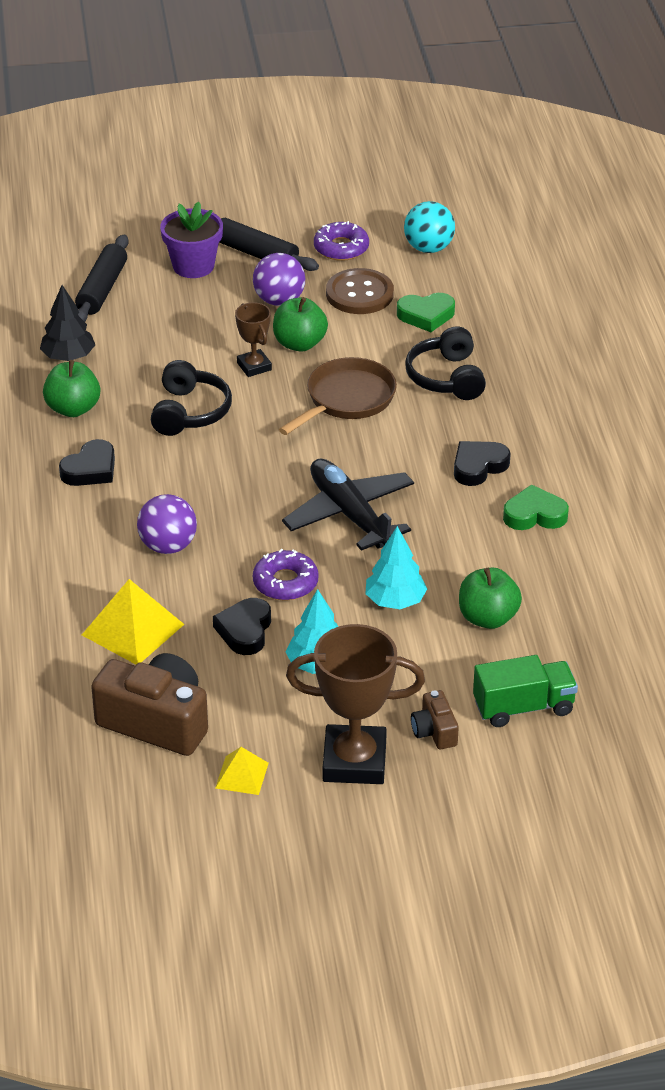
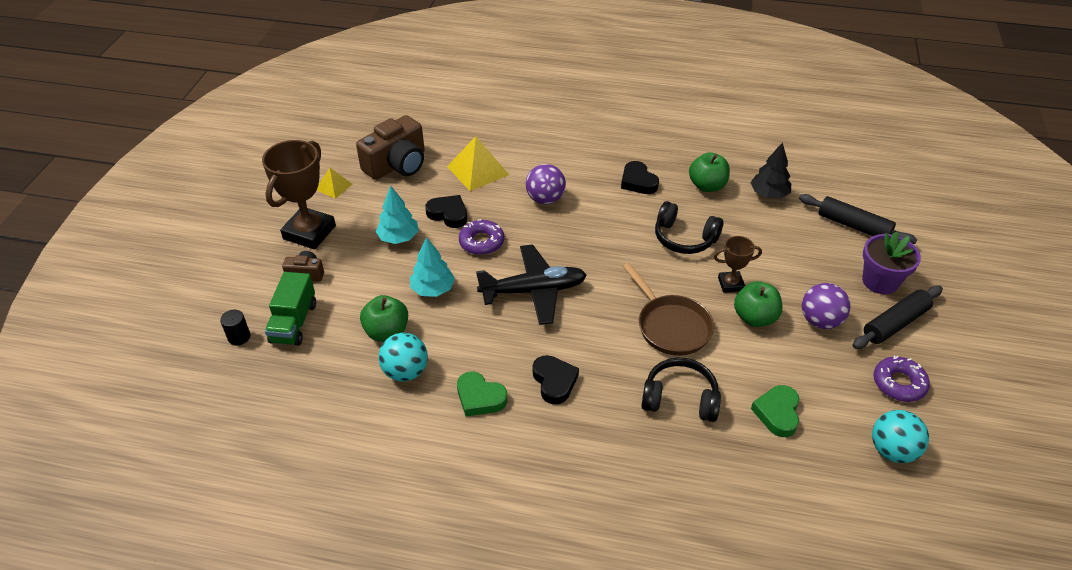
camera: 110 degrees right, 5 degrees up
brown button [326,268,394,314] -> none
green heart [503,484,569,530] -> green heart turned 105 degrees clockwise [457,371,508,417]
none -> black cylinder [220,310,250,345]
none -> turquoise ball [379,332,428,382]

